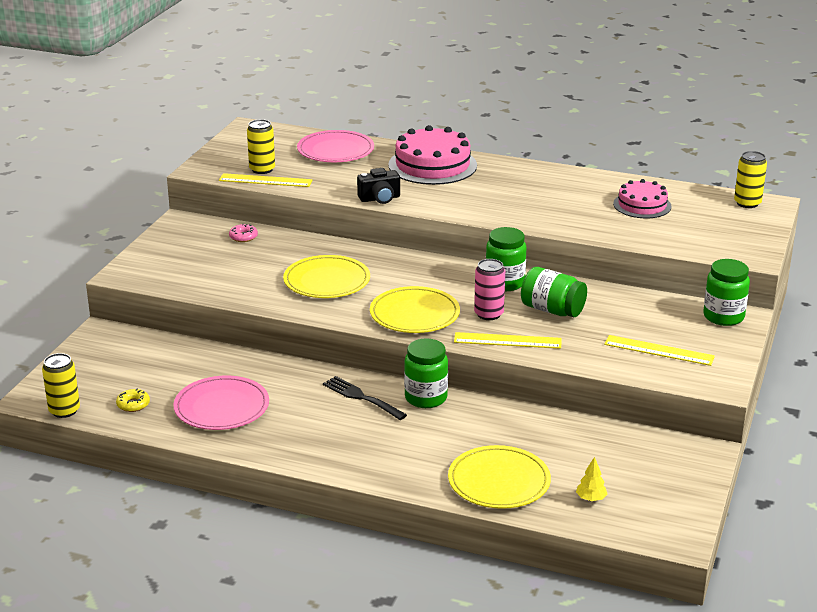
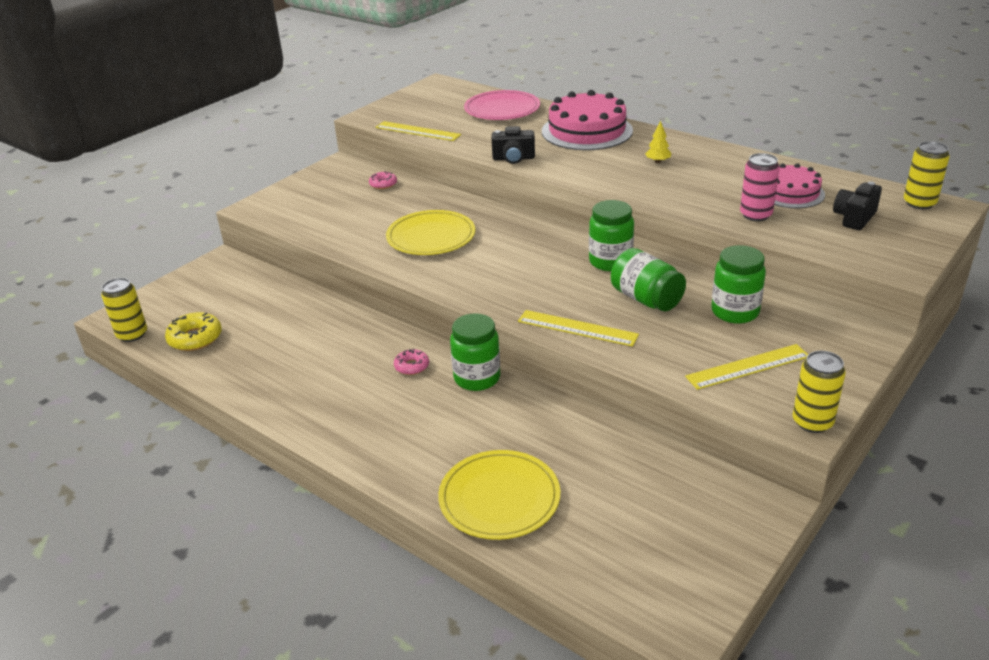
camera: 20 degrees right, 5 degrees up
yellow donut [116,389,150,412] -> yellow donut [165,312,222,351], size x1.63
pink plate [174,376,269,430] -> none
yellow can [247,119,275,174] -> yellow can moved to [793,351,846,433]
black fork [323,376,407,420] -> pink donut [394,348,429,375]
yellow plate [370,286,460,333] -> none
pink can [474,259,505,320] -> pink can moved to [740,153,780,221]
yellow tree [576,457,607,501] -> yellow tree moved to [645,121,672,163]
yellow ruler [604,335,715,366] -> yellow ruler turned 60 degrees counterclockwise [685,344,808,390]
green jar [703,259,750,326] -> green jar moved to [711,245,766,324]
none -> black camera [833,181,882,230]

